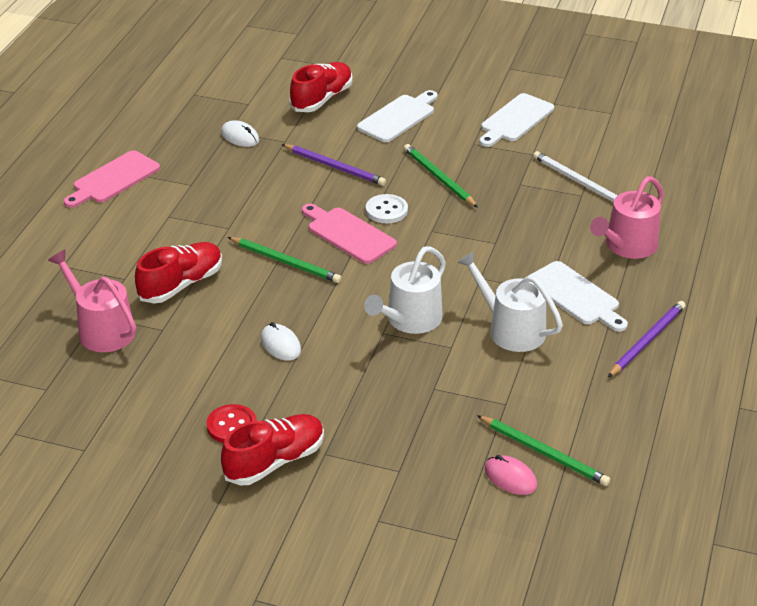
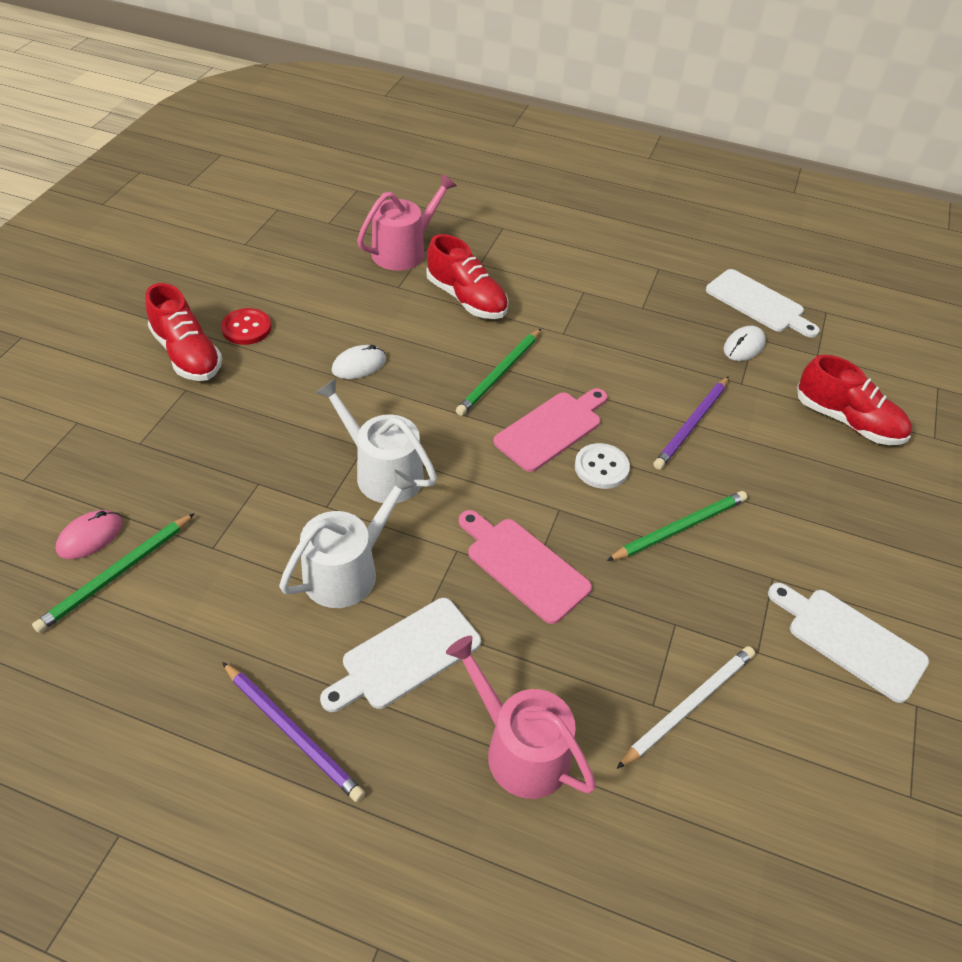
camera: 90 degrees right, 10 degrees up
pink cutting board [64,150,160,208] -> pink cutting board moved to [459,510,592,624]
white cutting board [357,90,438,142] -> white cutting board moved to [706,269,820,338]

